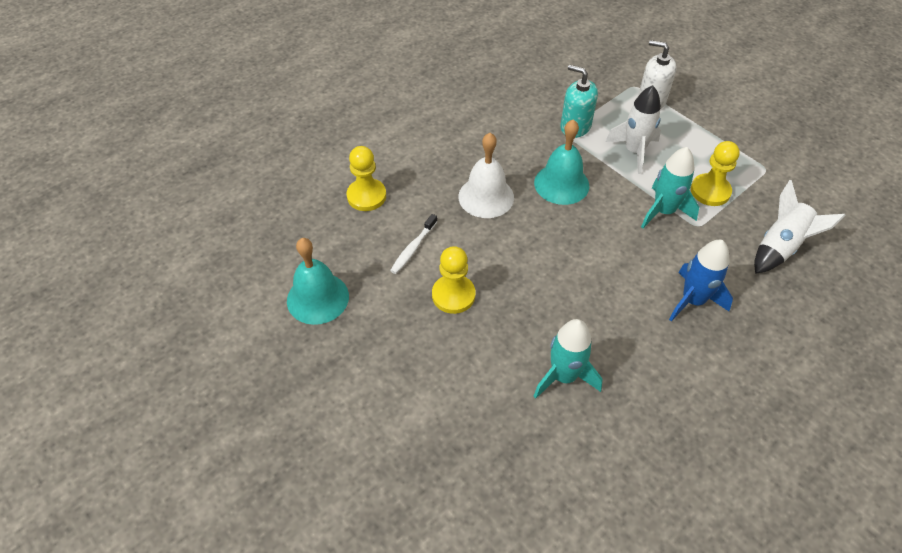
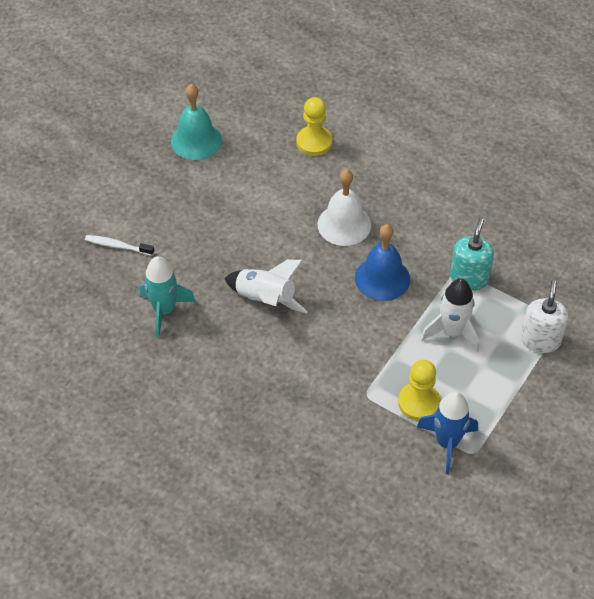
camera: 75 degrees right, 0 degrees up
white toothbrush [390,214,437,274] -> white toothbrush moved to [85,235,154,256]
yellow pawn [432,246,475,314] -> none
turquoise bell [534,119,589,205] -> blue bell [355,224,410,301]
turquoise rocket [641,147,699,228] -> none
blue rocket [669,240,733,322] -> blue rocket moved to [417,391,478,474]
white rocket [754,180,845,274] -> white rocket moved to [224,260,308,314]

